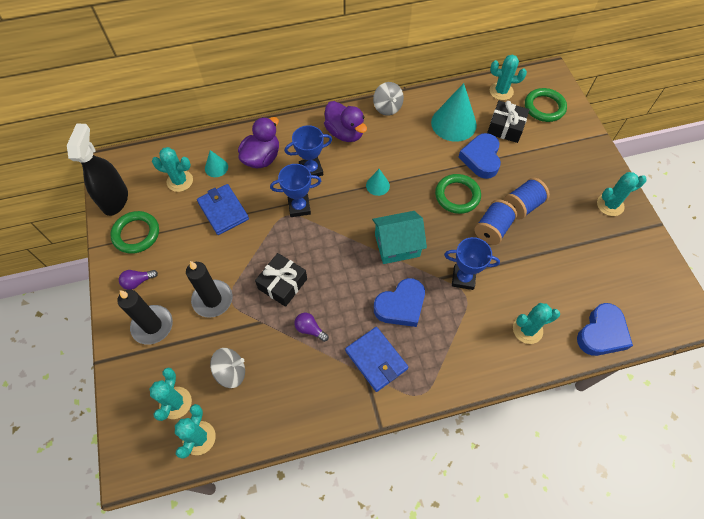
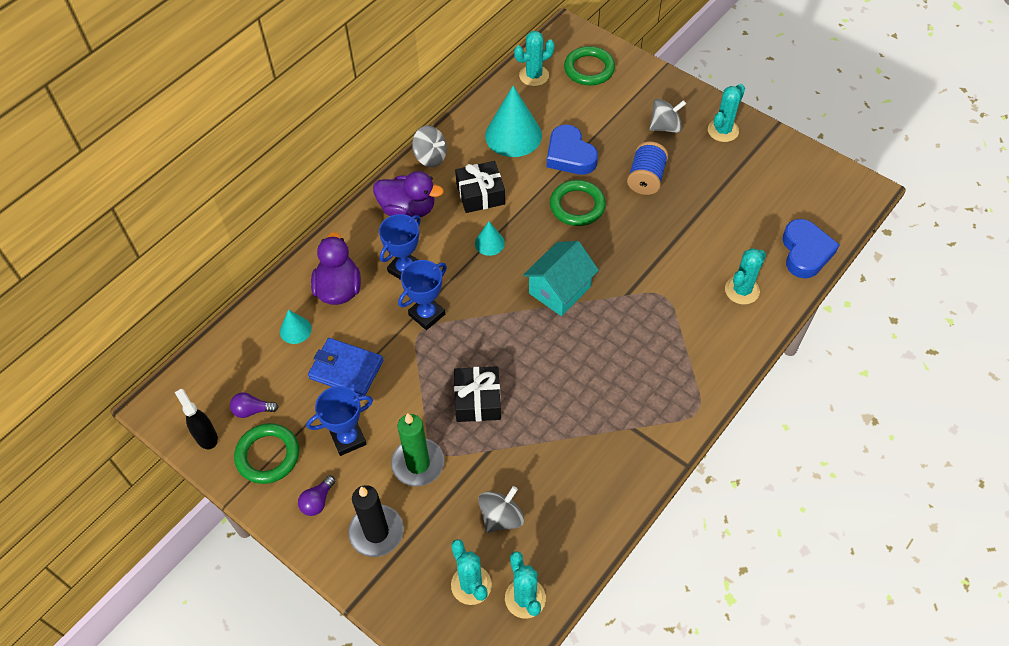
camera: 35 degrees left, 5 degrees down
black spray bottle [67,124,128,216] -> black spray bottle [175,389,218,449], size x0.58
turquoise cactus [152,147,193,192] -> none
black candle [186,261,232,318] -> green candle [391,413,444,486]
purple light bulb [294,313,329,342] -> purple light bulb moved to [230,392,279,418]
blue wallet [345,327,408,392] -> none
blue heart [374,278,425,327] -> none
blue trophy [444,237,500,290] -> blue trophy moved to [306,386,373,456]
blue spool [474,199,517,245] -> none
black gift [487,101,530,143] -> black gift moved to [455,161,505,213]
none -> grey spinning top [649,99,686,133]

